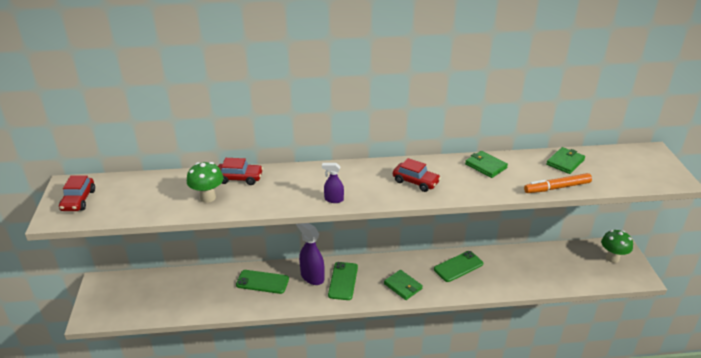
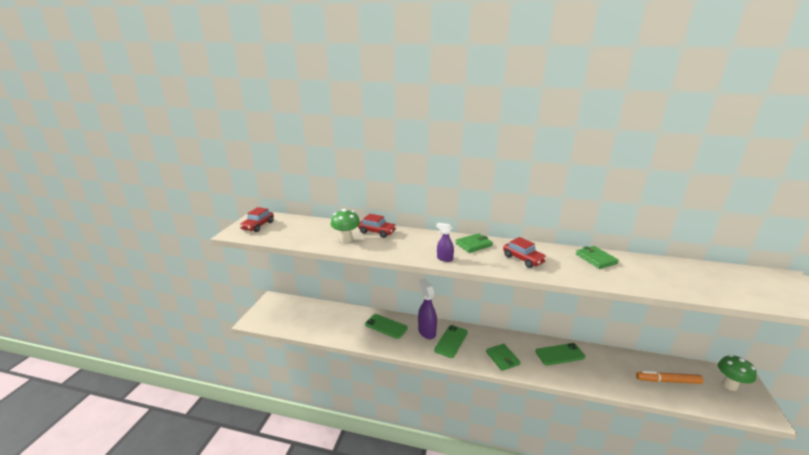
camera: 20 degrees right, 10 degrees down
orange marker [524,173,592,193] -> orange marker moved to [636,371,704,384]
green wallet [546,147,585,174] -> green wallet moved to [455,233,493,253]

